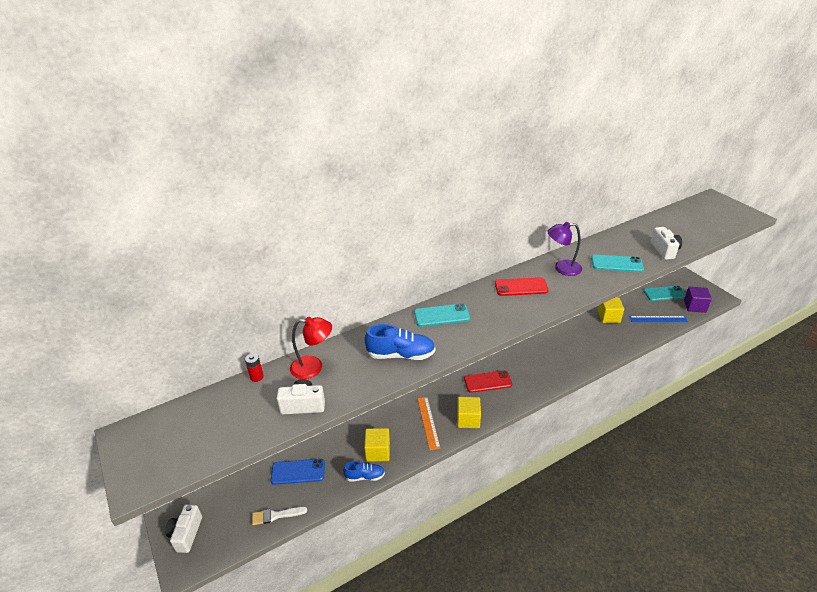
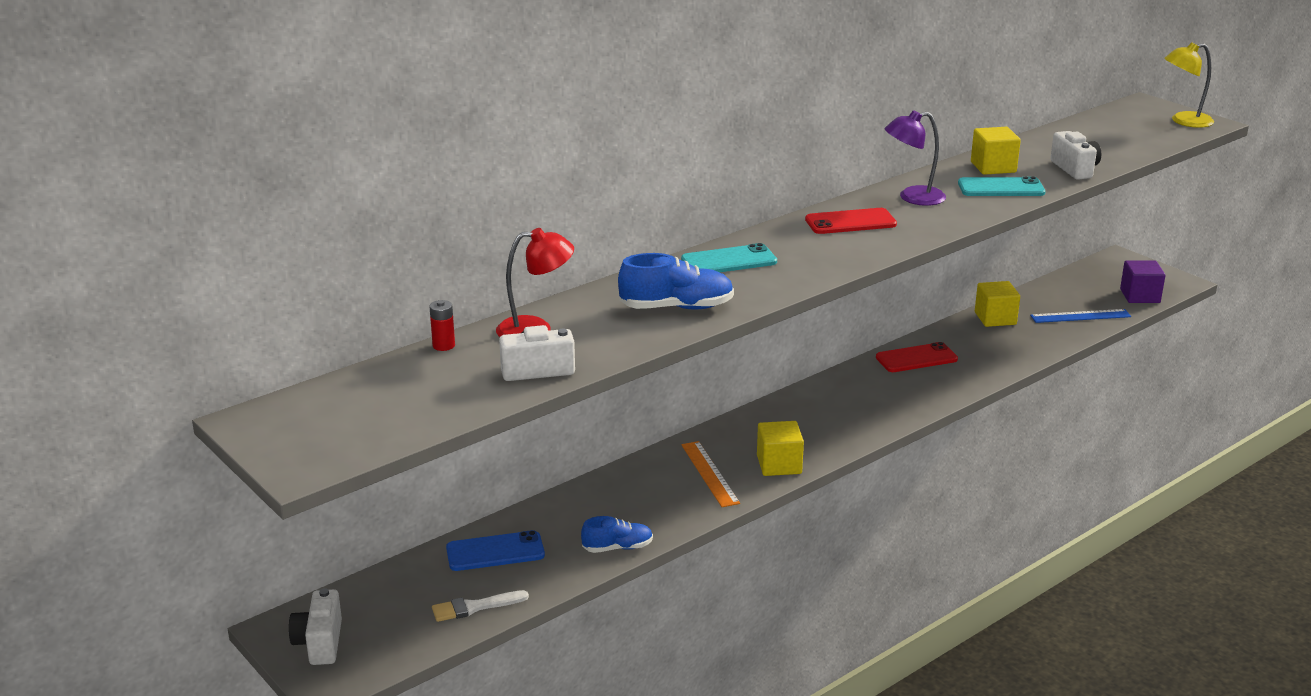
camera: 10 degrees left, 10 degrees down
yellow cube [364,428,390,462] -> yellow cube moved to [971,127,1021,175]
red phone [464,371,512,393] -> red phone moved to [876,342,958,372]
turquoise phone [643,286,686,301] -> none
none -> yellow lamp [1164,42,1214,128]

